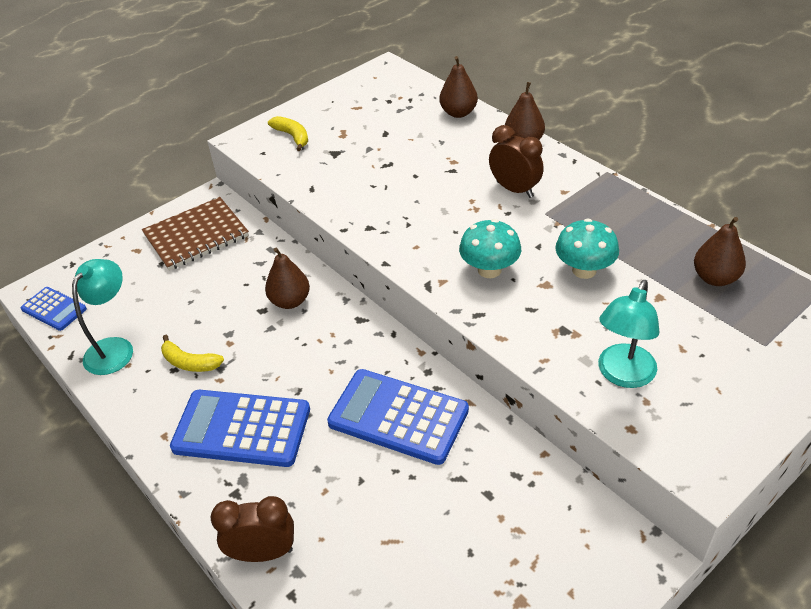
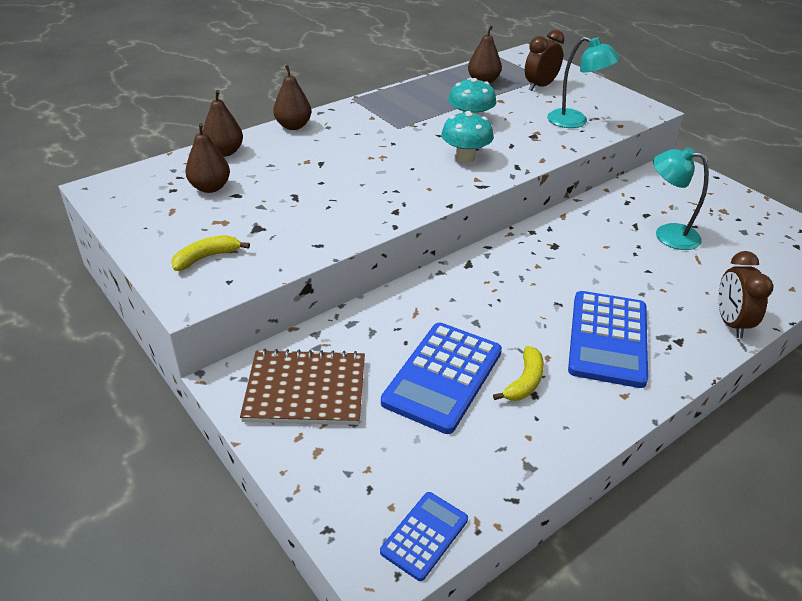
camera: 90 degrees left, 5 degrees down
turquoise lamp [72,259,133,375] -> turquoise lamp moved to [653,147,709,250]
brown notebook [142,197,249,271] -> brown notebook turned 60 degrees counterclockwise [240,349,365,425]
brown pear [265,248,310,309] -> brown pear moved to [185,123,230,193]
blue calculator [327,369,469,465] -> blue calculator moved to [381,323,502,434]
brown clock [489,125,544,198] -> brown clock moved to [525,30,565,91]

